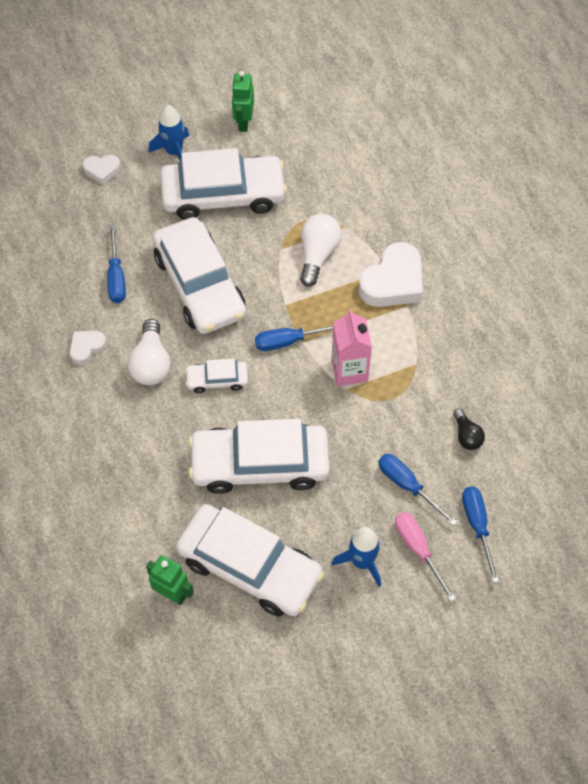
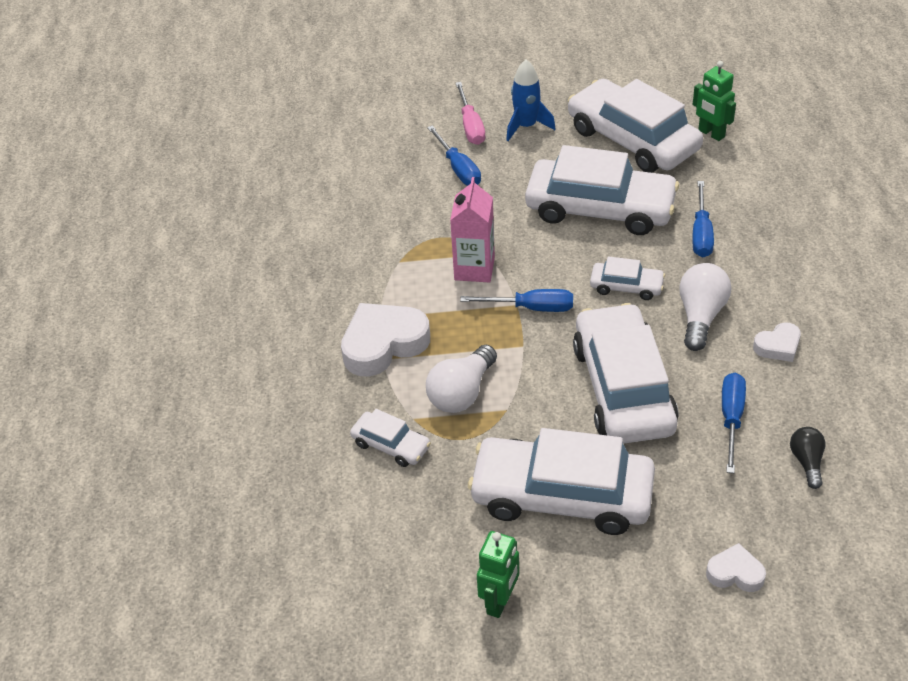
camera: 160 degrees left, 15 degrees down
blue rocket [148,105,189,160] -> none
black light bulb [453,408,485,450] -> black light bulb moved to [790,427,826,489]
blue screwdriver [462,487,499,583] -> blue screwdriver moved to [692,181,714,257]
none -> white car [350,409,431,467]

